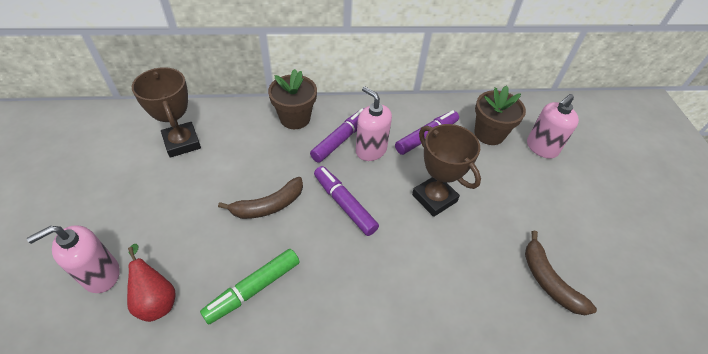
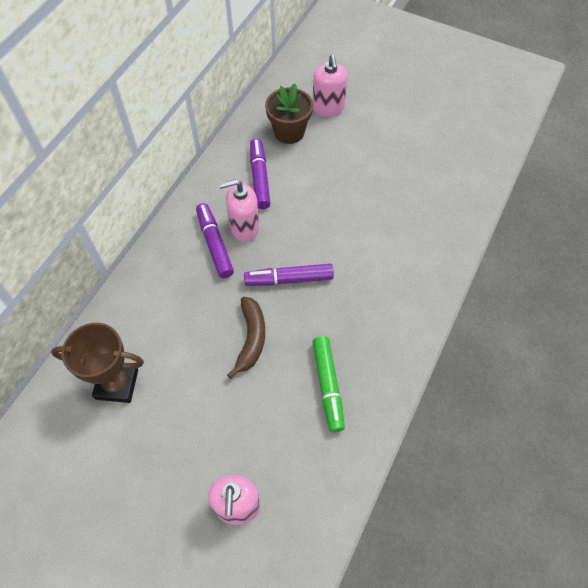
camera: 55 degrees left, 10 degrees up
red pear [127,244,176,322] -> none
brown flower pot [268,69,317,129] -> none
brown trophy [412,124,481,217] -> none
brown banana [525,230,597,315] -> none

